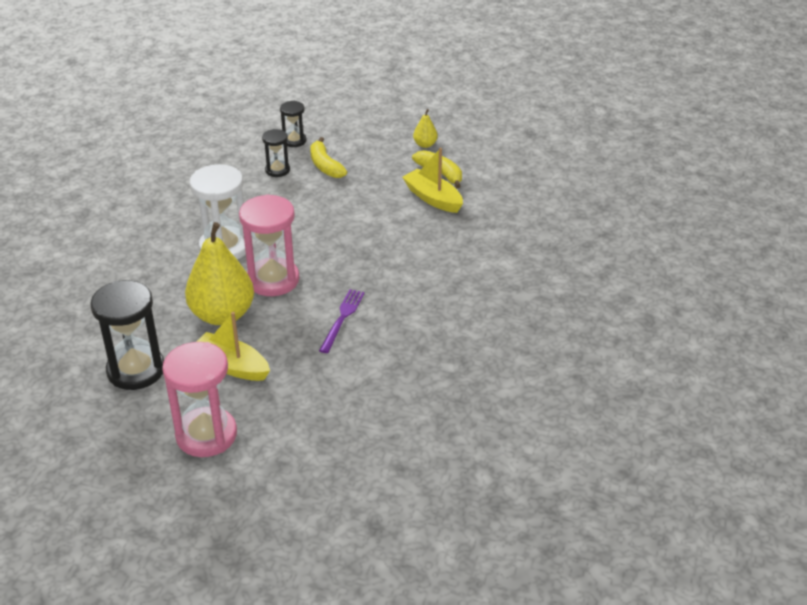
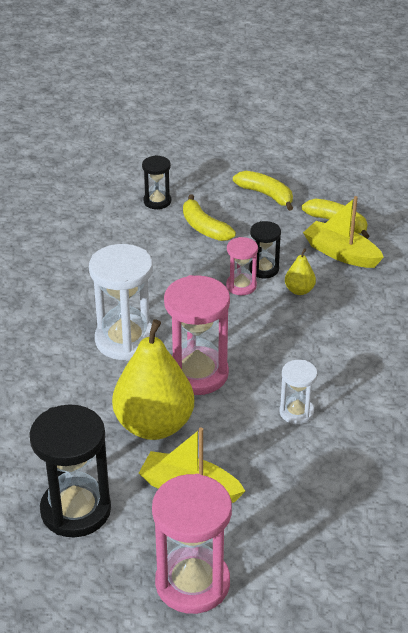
camera: 10 degrees left, 0 degrees up
black hourglass [262,129,290,177] -> black hourglass moved to [249,221,281,278]
purple fork [319,289,365,353] -> white hourglass [280,360,317,424]
yellow pear [413,109,438,148] -> yellow pear moved to [285,248,316,295]
none -> pink hourglass [226,237,258,295]
none -> yellow banana [233,171,293,211]

